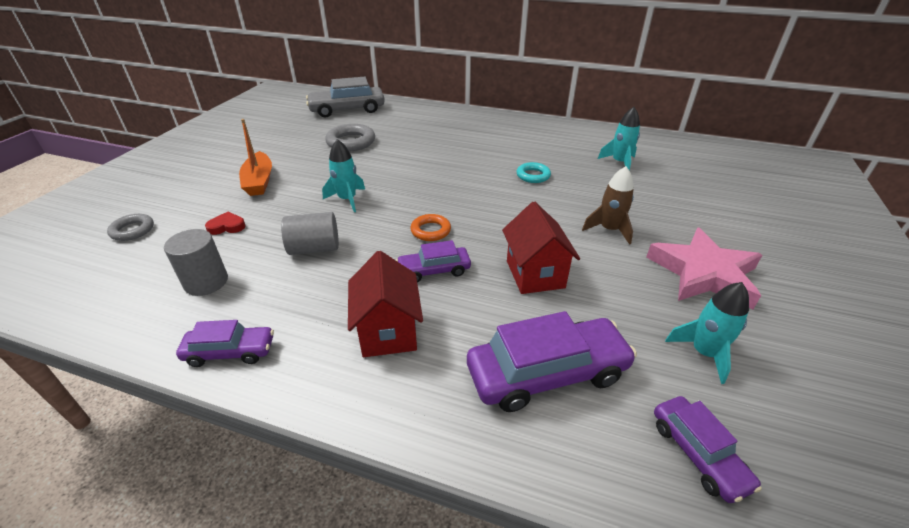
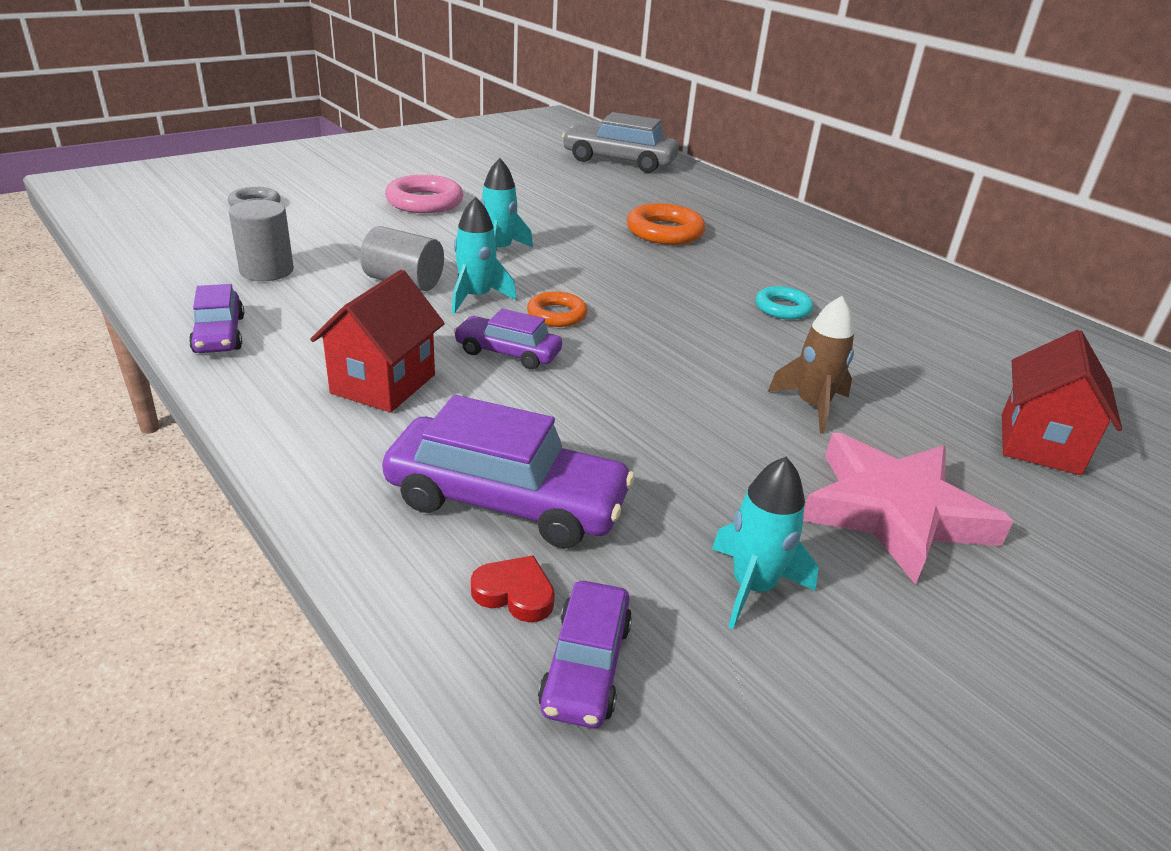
camera: 30 degrees right, 5 degrees down
purple car [176,320,274,367] -> purple car turned 45 degrees clockwise [189,284,244,353]
red heart [205,212,246,235] -> red heart moved to [471,555,555,622]
orange boat [239,119,272,196] -> pink ring [385,175,464,213]
grey ring [325,124,375,151] -> none
red house [502,201,580,294] -> red house moved to [1002,330,1122,475]
turquoise rocket [598,107,640,171] -> turquoise rocket moved to [452,197,517,314]
none -> orange ring [627,203,706,245]

